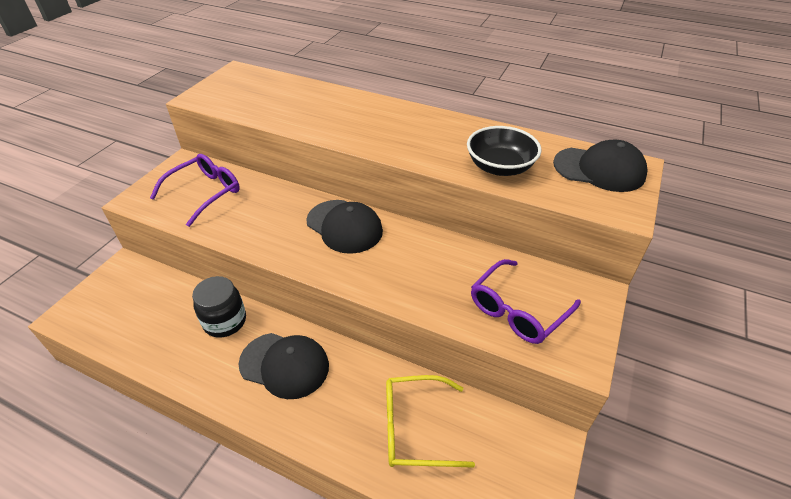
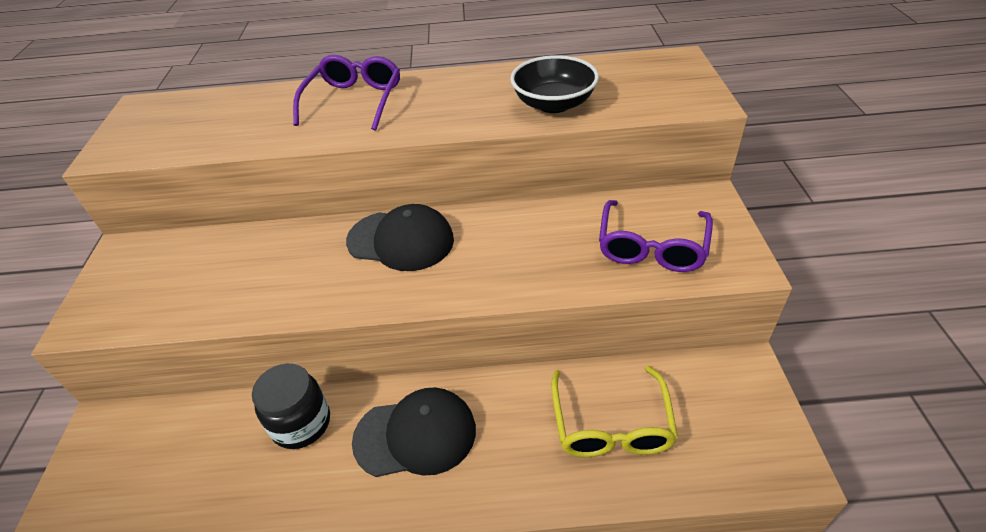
camera: 25 degrees left, 0 degrees up
purple glasses [150,154,240,227] -> purple glasses moved to [293,55,400,131]
yellow glasses [386,375,475,468] -> yellow glasses turned 60 degrees counterclockwise [551,366,678,457]
black cap [553,139,647,192] -> none

